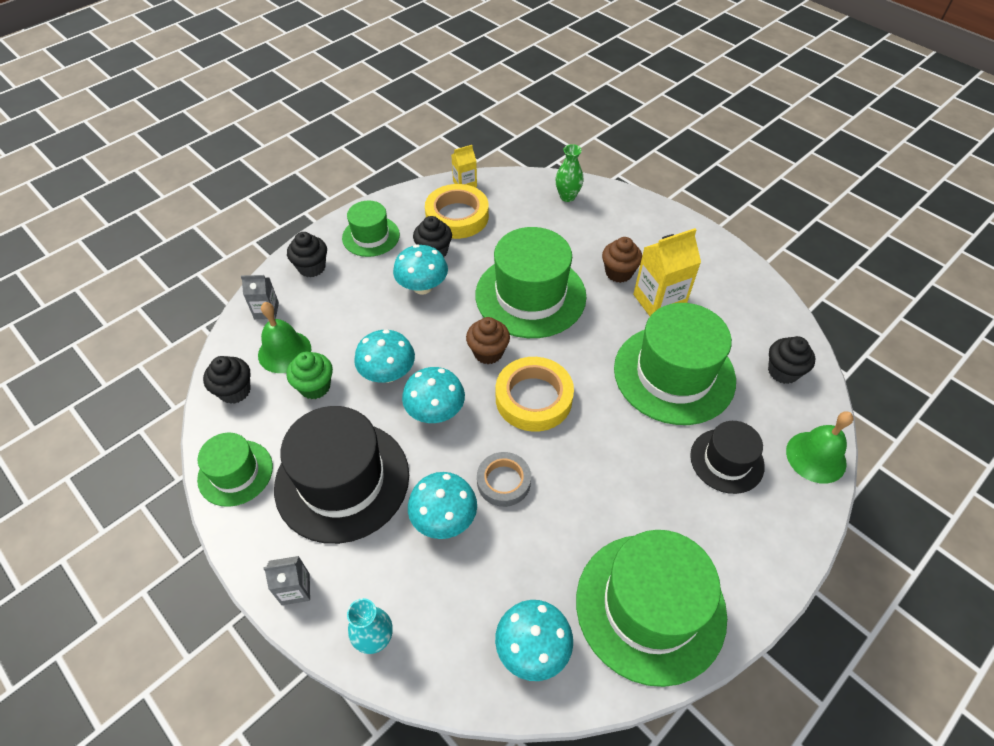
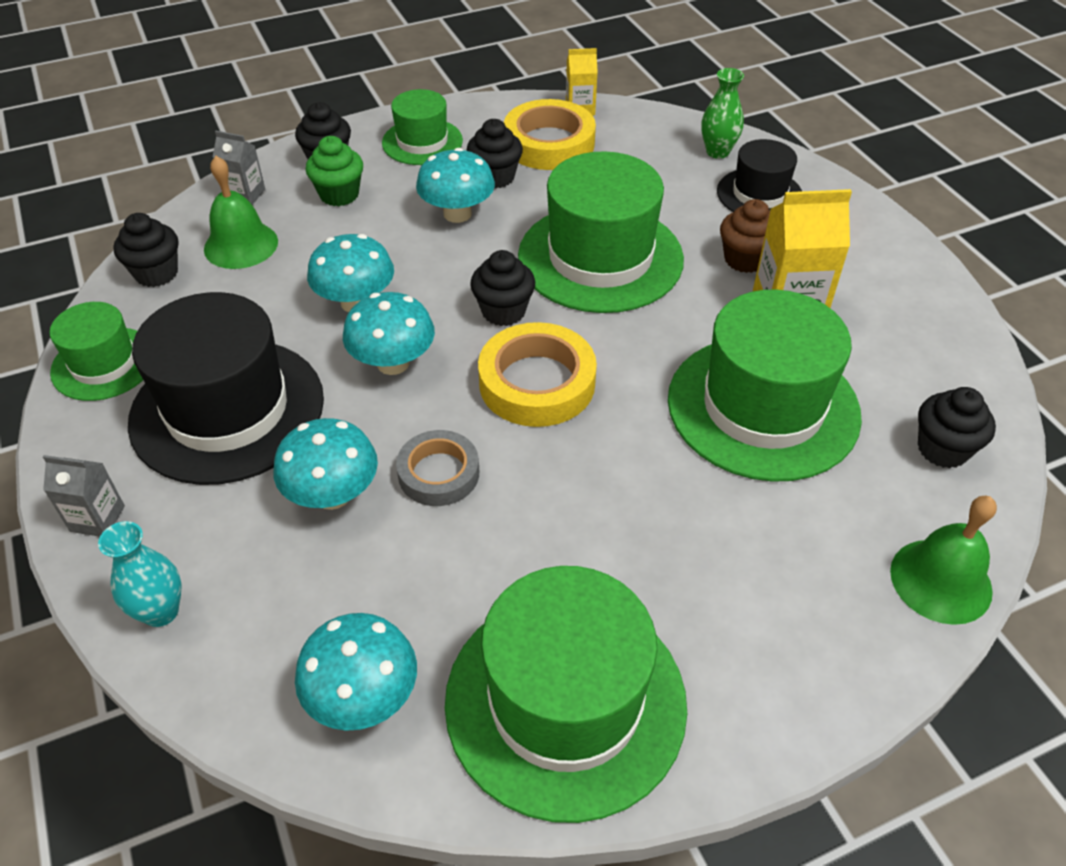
camera: 20 degrees right, 5 degrees down
green cupcake [287,352,333,399] -> green cupcake moved to [306,136,363,206]
brown cupcake [466,317,510,364] -> black cupcake [470,250,535,326]
black hat [690,421,765,494] -> black hat moved to [717,139,802,212]

